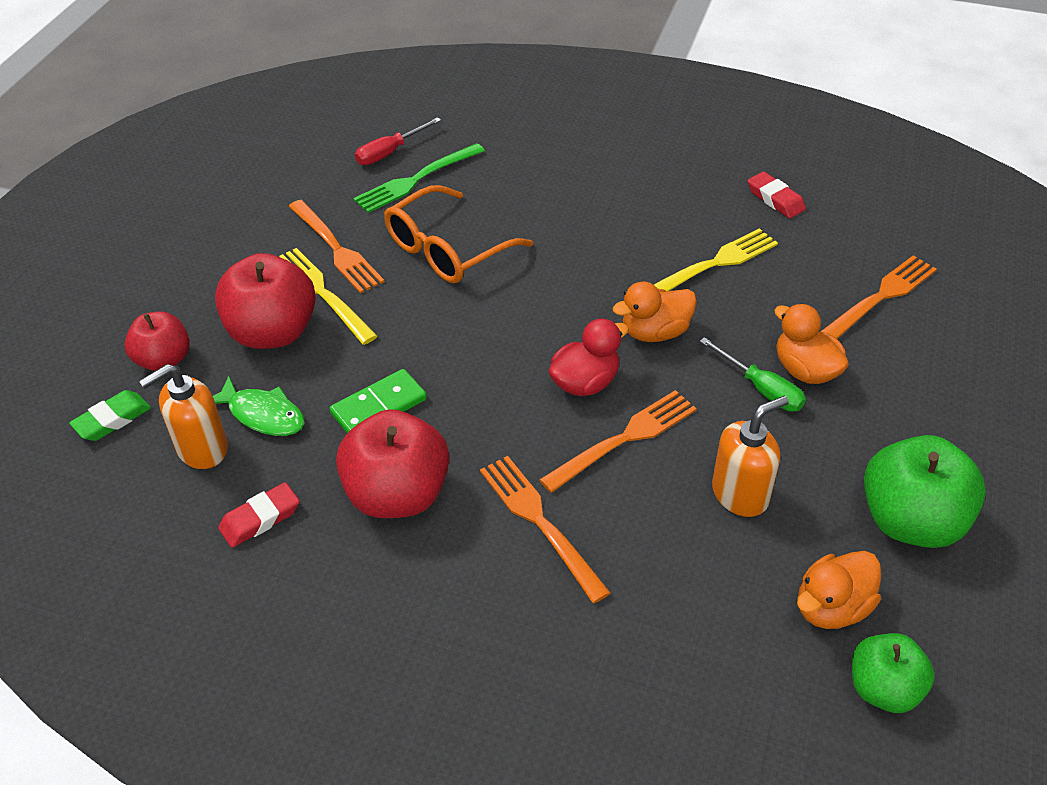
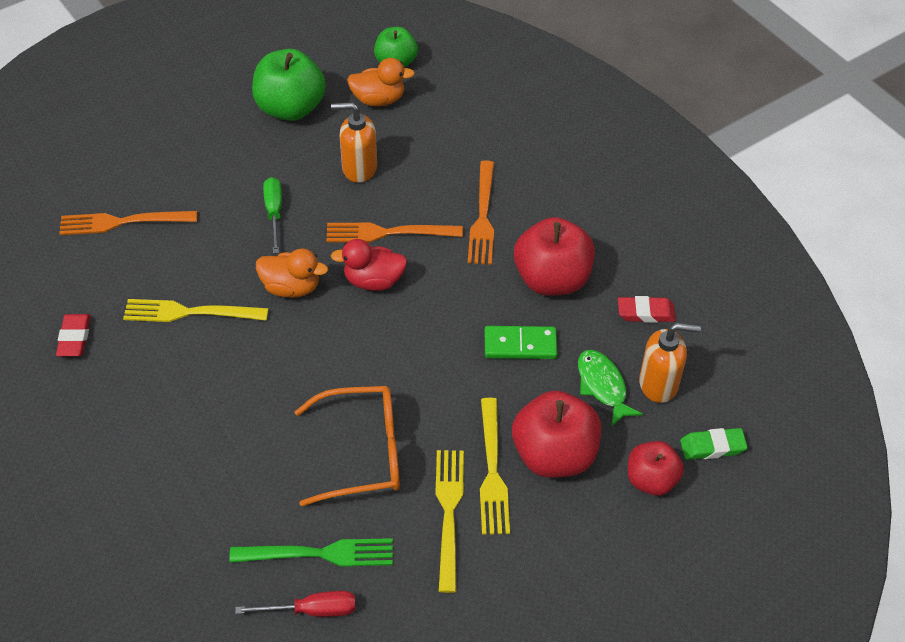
camera: 145 degrees left, 5 degrees up
orange fork [288,200,385,293] -> yellow fork [435,450,464,593]
orange duck [774,304,849,384] -> none

